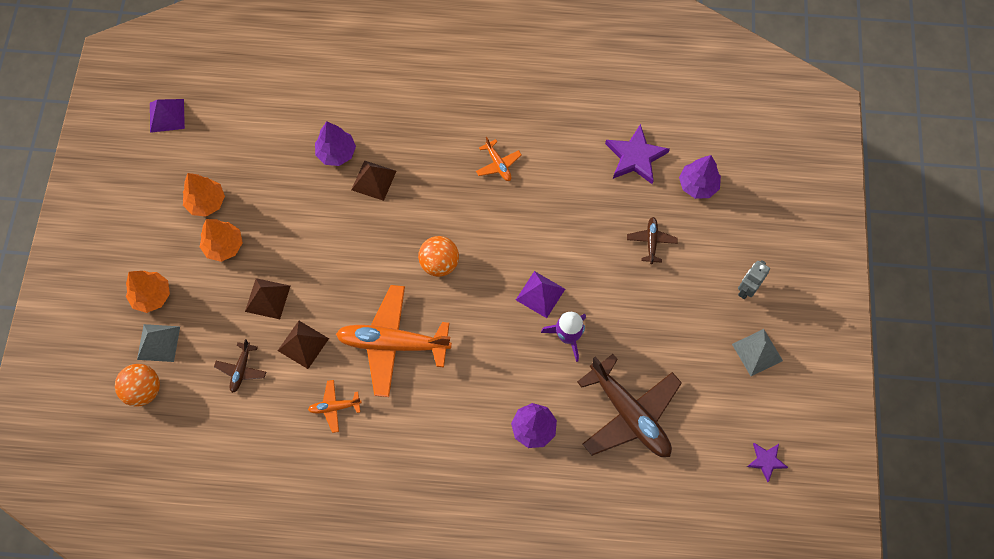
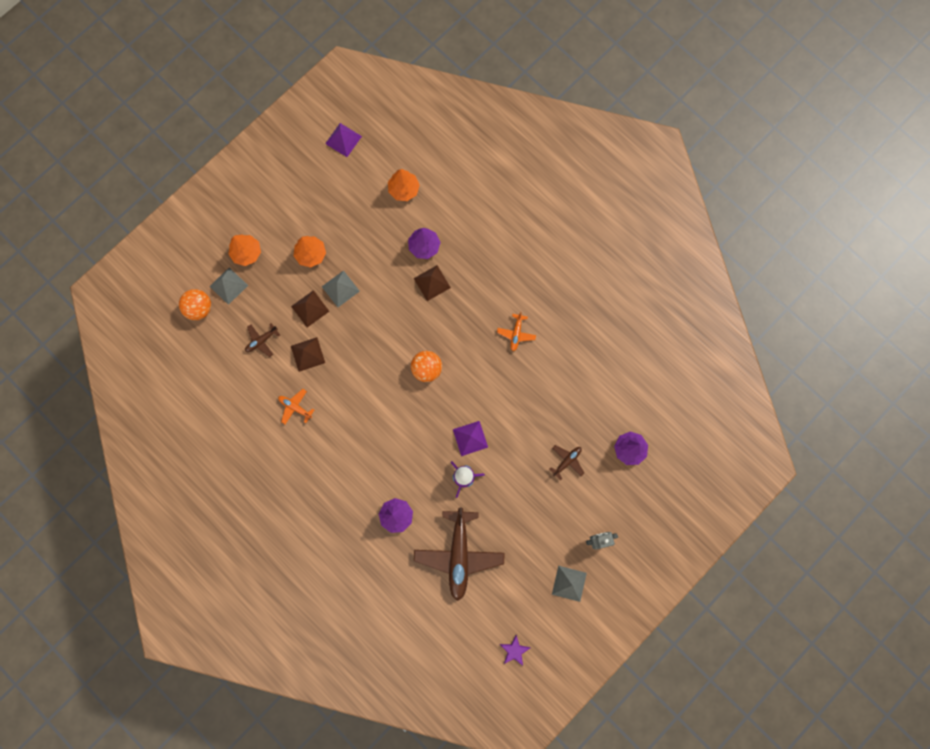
camera: 40 degrees right, 10 degrees up
orange tree [183,173,225,217] -> orange tree moved to [388,169,420,201]
orange plane [336,285,452,397] -> none
purple star [605,124,670,184] -> none
none -> grey pyramid [322,270,360,307]

